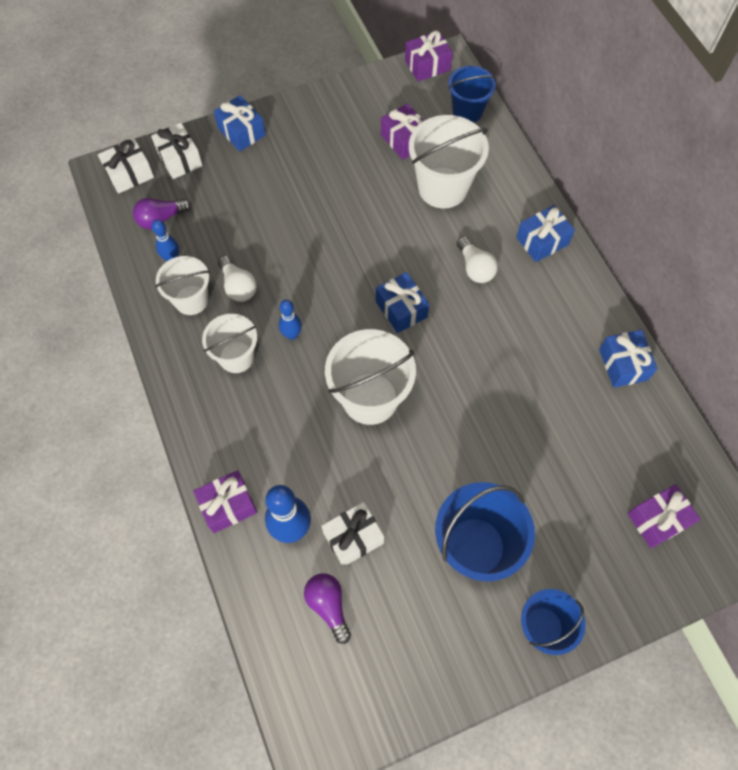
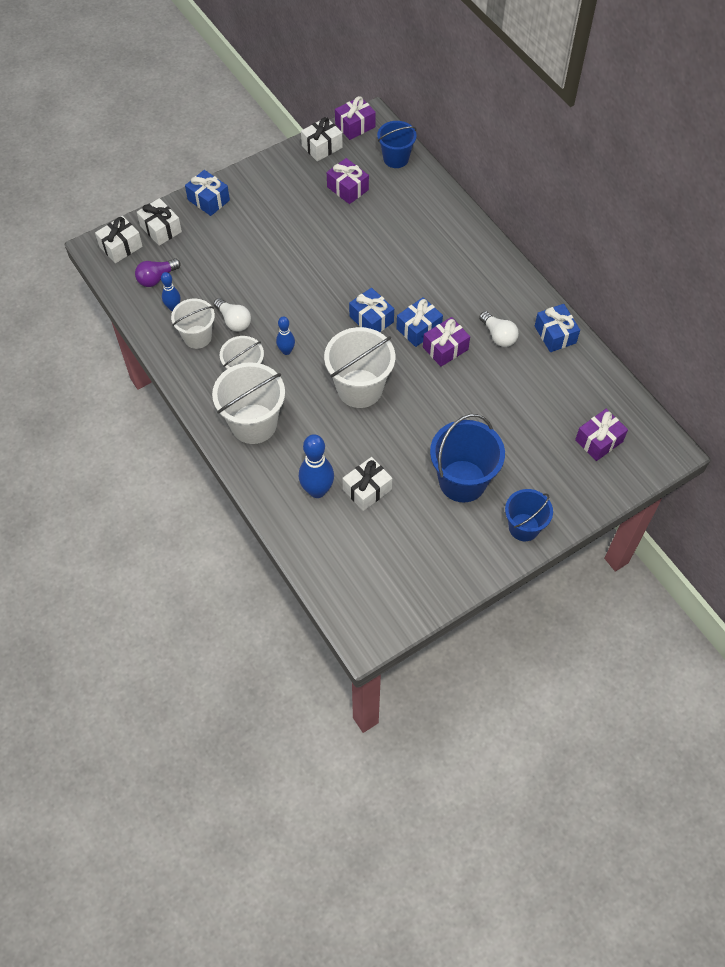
camera: 10 degrees left, 5 degrees down
purple gift [193,470,257,533] -> purple gift moved to [423,317,470,367]
purple light bulb [304,573,351,644] -> none
white bucket [409,115,489,208] -> white bucket moved to [212,362,285,444]
white light bulb [457,236,498,283] -> white light bulb moved to [479,311,519,347]
blue gift [516,205,575,262] -> blue gift moved to [396,297,443,347]
none -> white gift [301,117,343,162]

